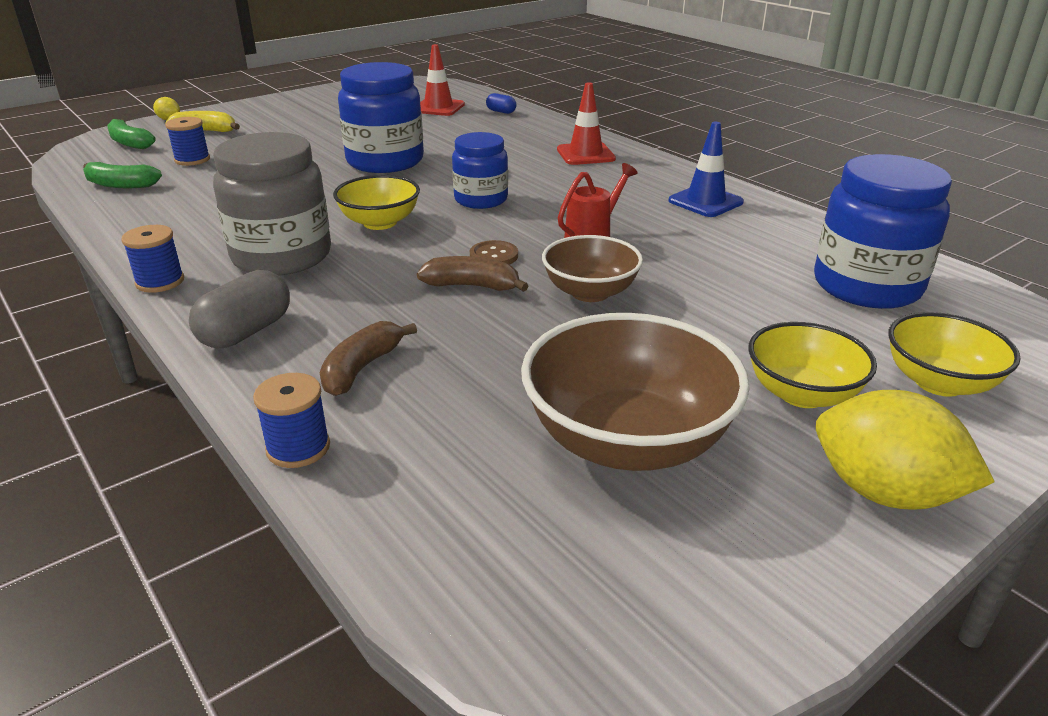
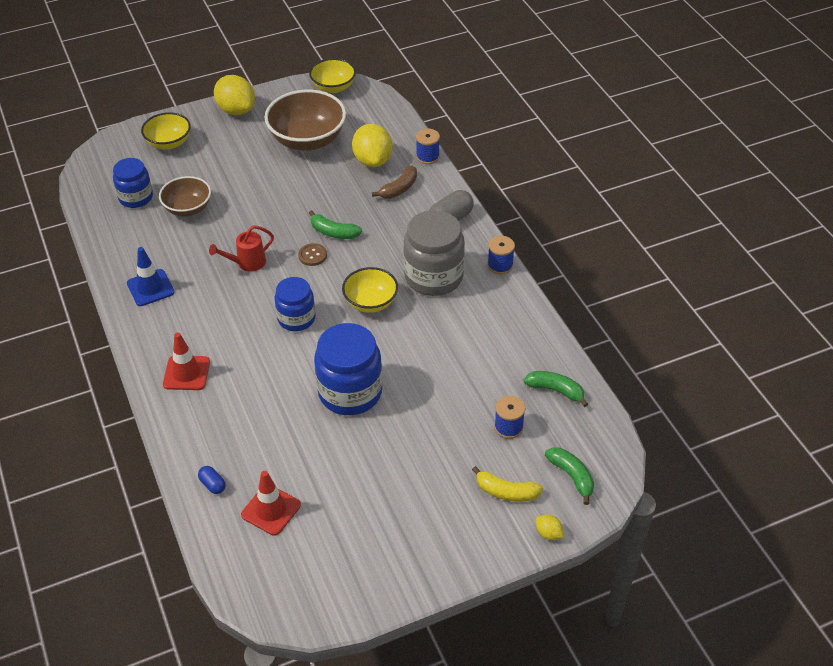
camera: 165 degrees left, 15 degrees up
brown banana [417,256,528,292] -> green banana [309,210,362,239]
brown bowl [542,235,643,302] -> brown bowl moved to [159,176,211,217]
yellow bowl [748,322,877,408] -> yellow bowl moved to [309,58,356,93]
blue jar [814,154,952,309] -> blue jar [113,158,153,208], size x0.63
none -> yellow lemon [352,124,392,167]

